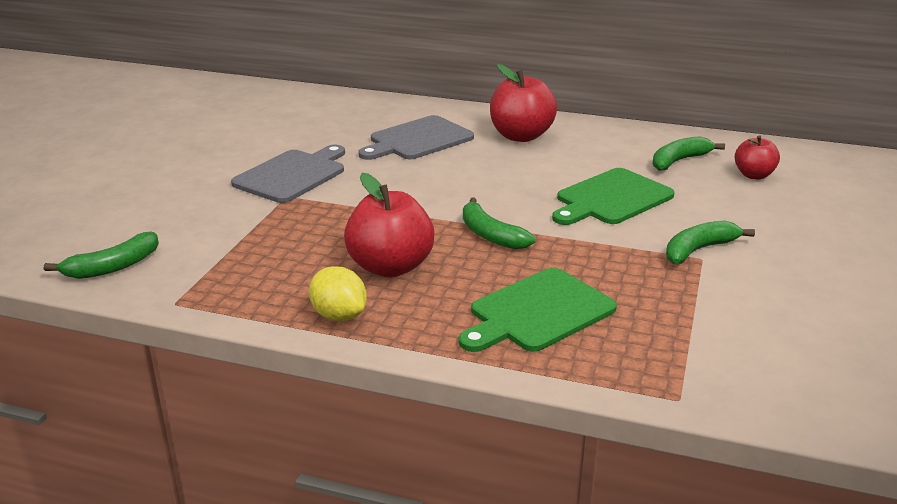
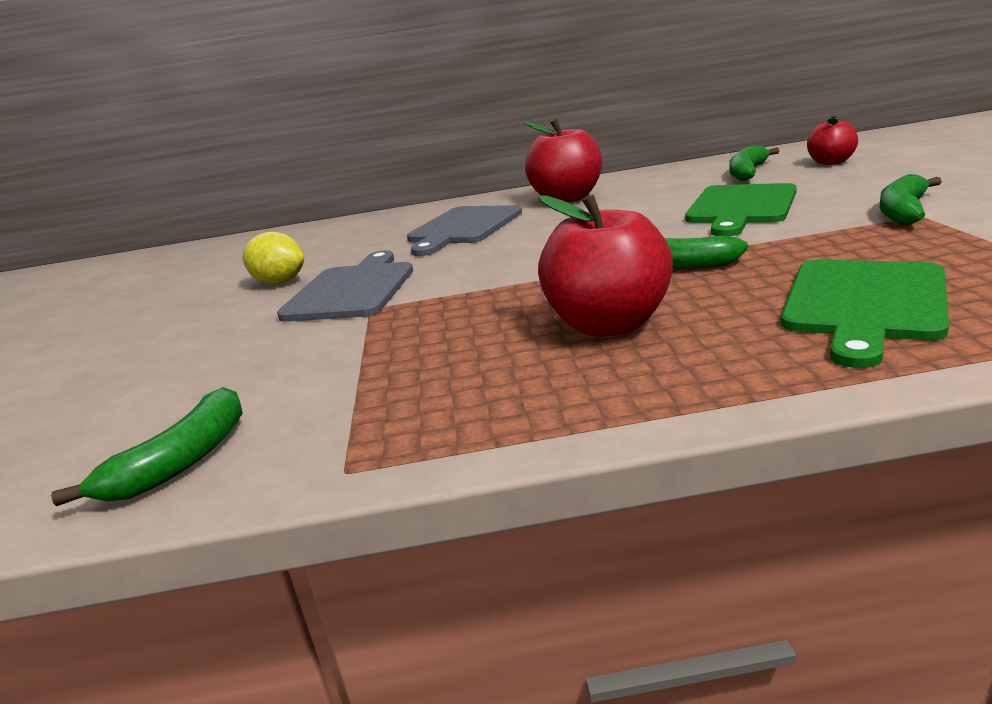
camera: 20 degrees left, 5 degrees down
yellow lemon [309,266,367,322] -> yellow lemon moved to [243,232,304,284]

